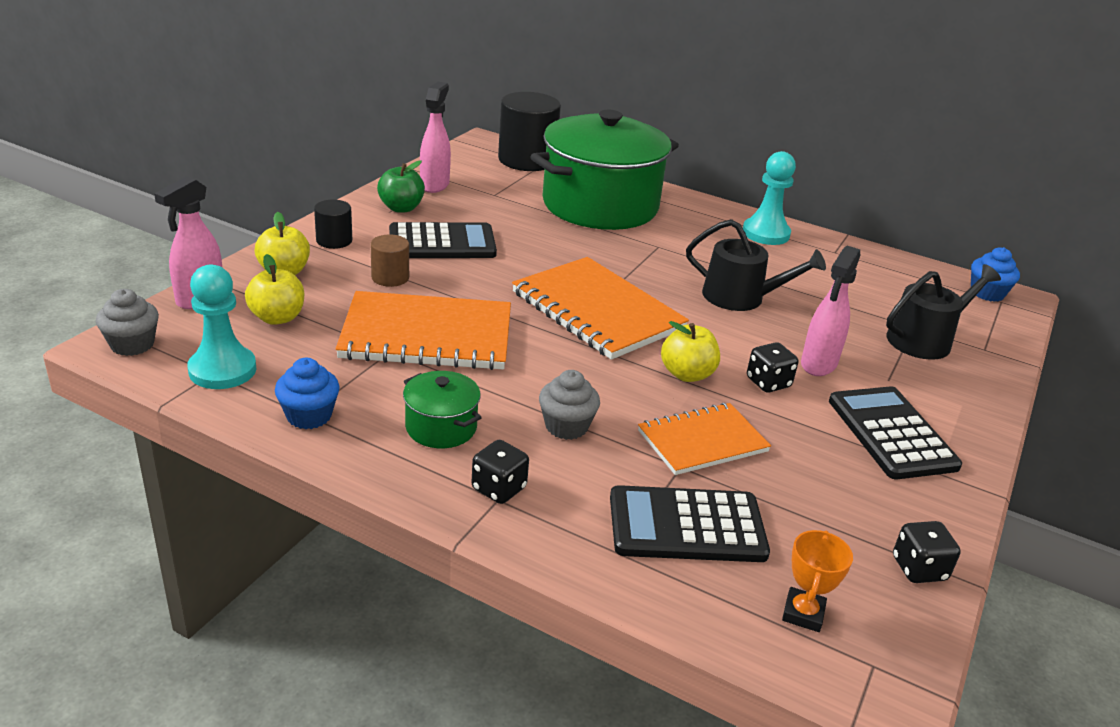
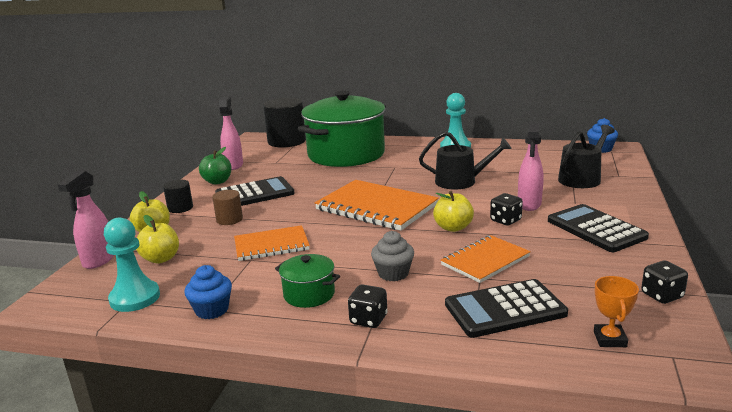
camera: 10 degrees left, 10 degrees down
grey cupcake [96,289,159,356] -> none
orange notebook [335,291,511,370] -> orange notebook [234,225,310,261], size x0.61

